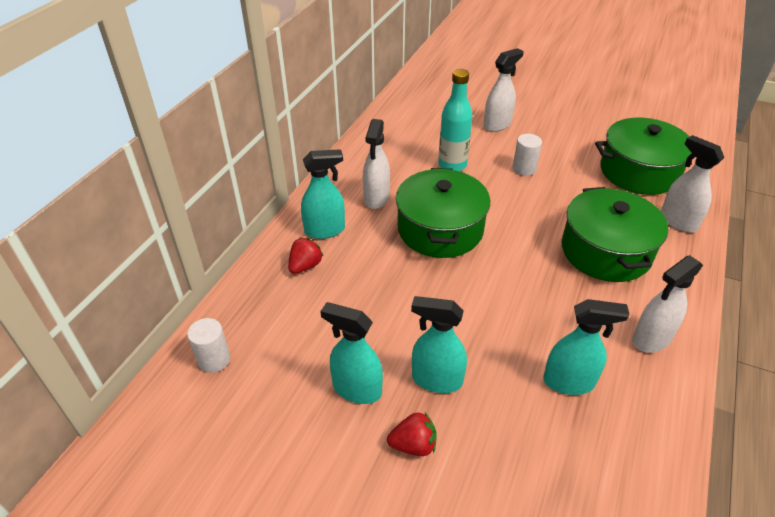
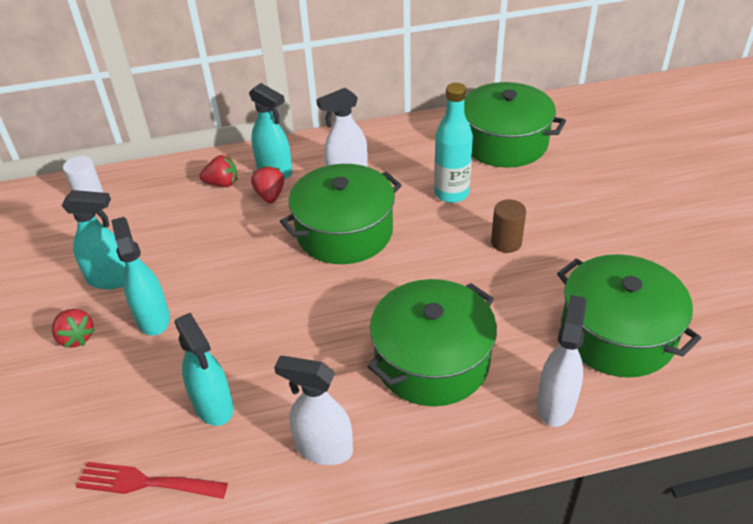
camera: 55 degrees right, 0 degrees up
turquoise spray bottle [320,302,383,404] -> turquoise spray bottle turned 105 degrees clockwise [62,190,125,289]
white spray bottle [484,48,523,132] -> none
white cylinder [513,134,542,176] -> brown cylinder [491,199,526,253]
none -> red fork [76,462,228,499]
none -> red strawberry [251,166,284,203]
none -> green pot [464,82,566,168]

